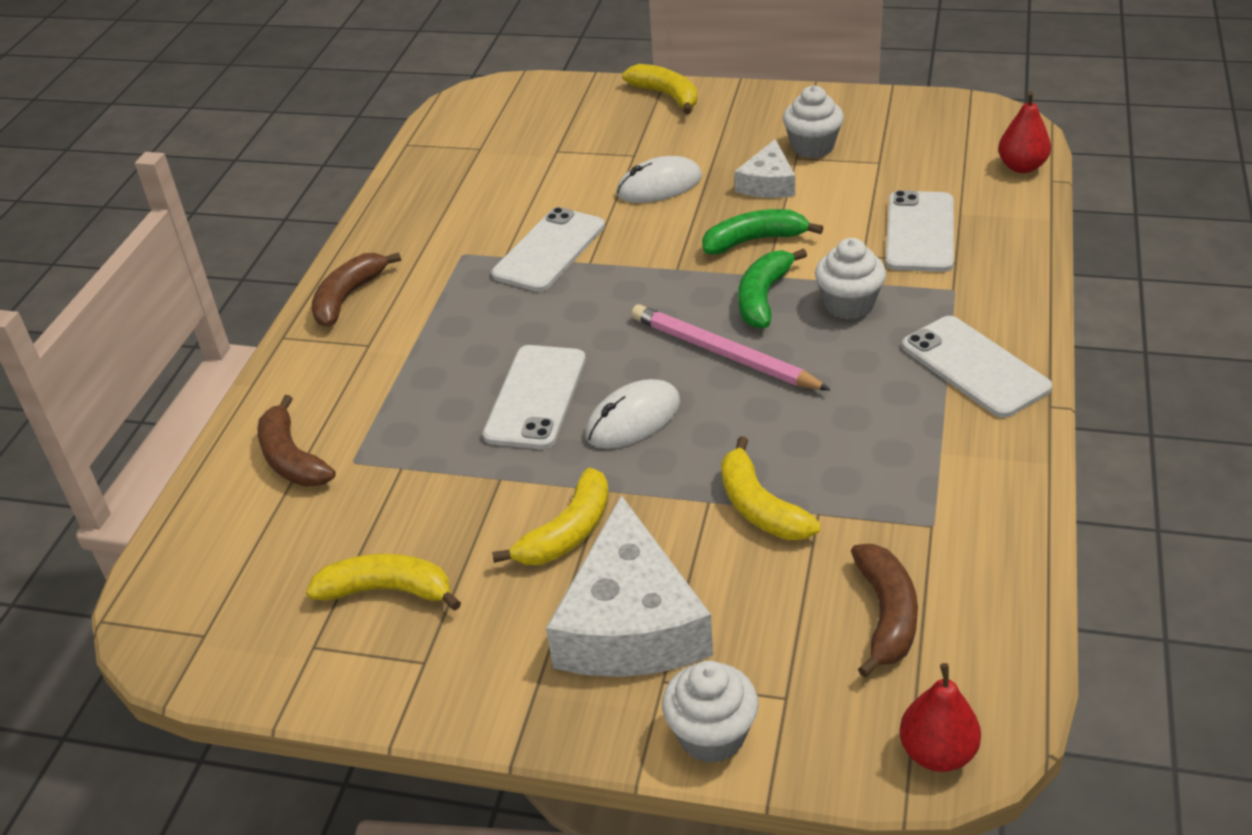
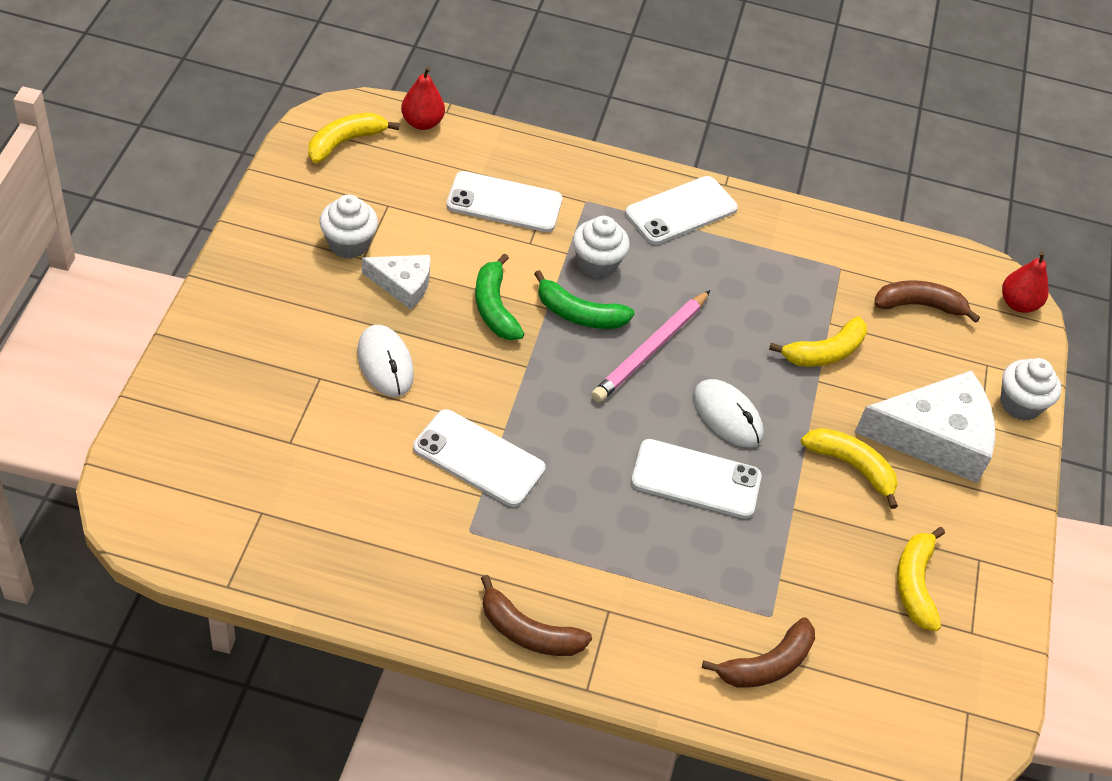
camera: 100 degrees left, 10 degrees up
yellow banana [622,64,698,114] -> yellow banana moved to [308,113,400,163]

